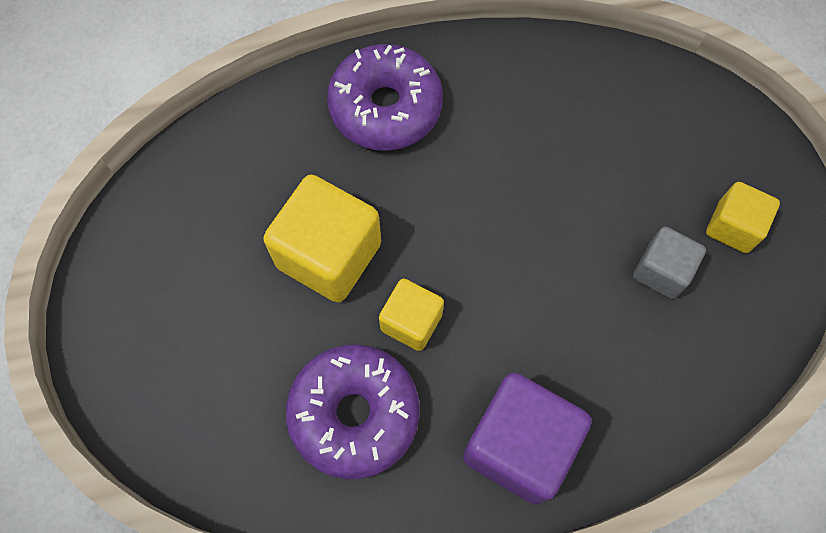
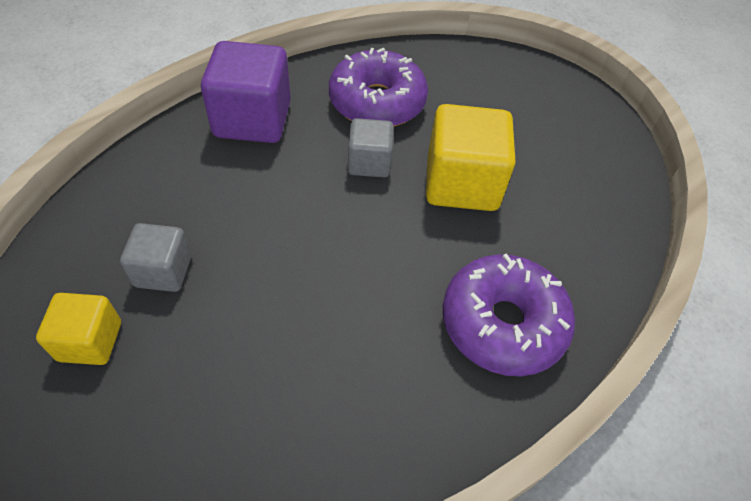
camera: 150 degrees right, 15 degrees down
yellow cube [379,278,444,351] -> grey cube [348,118,394,177]

